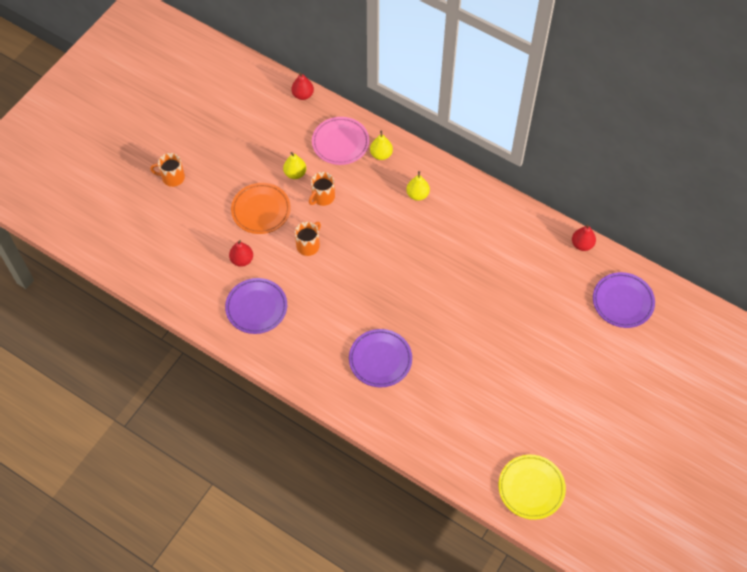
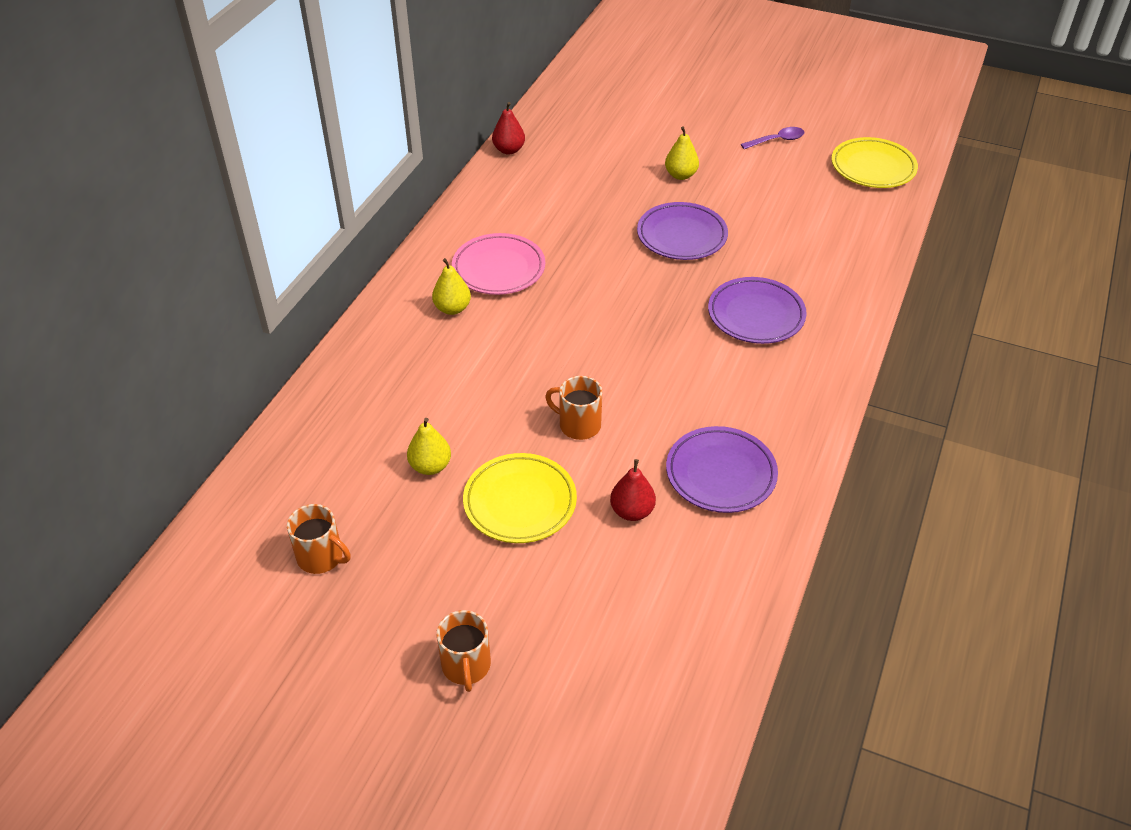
camera: 100 degrees left, 15 degrees down
orange plate [231,183,291,234] -> yellow plate [463,453,577,543]
red pear [292,72,314,100] -> none
orange mug [309,172,335,206] -> orange mug moved to [287,504,351,574]
pink plate [312,117,369,165] -> pink plate moved to [452,233,545,295]
yellow pear [370,131,393,160] -> yellow pear moved to [665,126,699,180]
purple plate [593,272,655,328] -> purple plate moved to [637,202,728,260]
none -> purple spoon [741,127,804,149]

